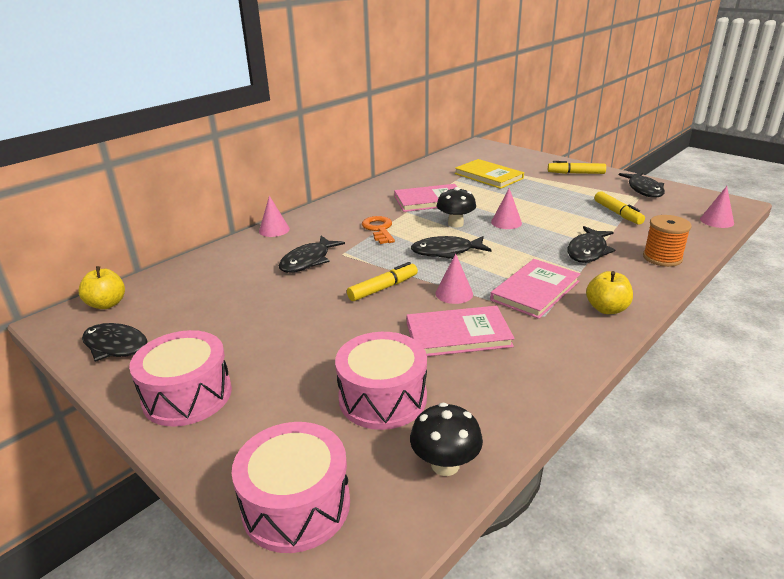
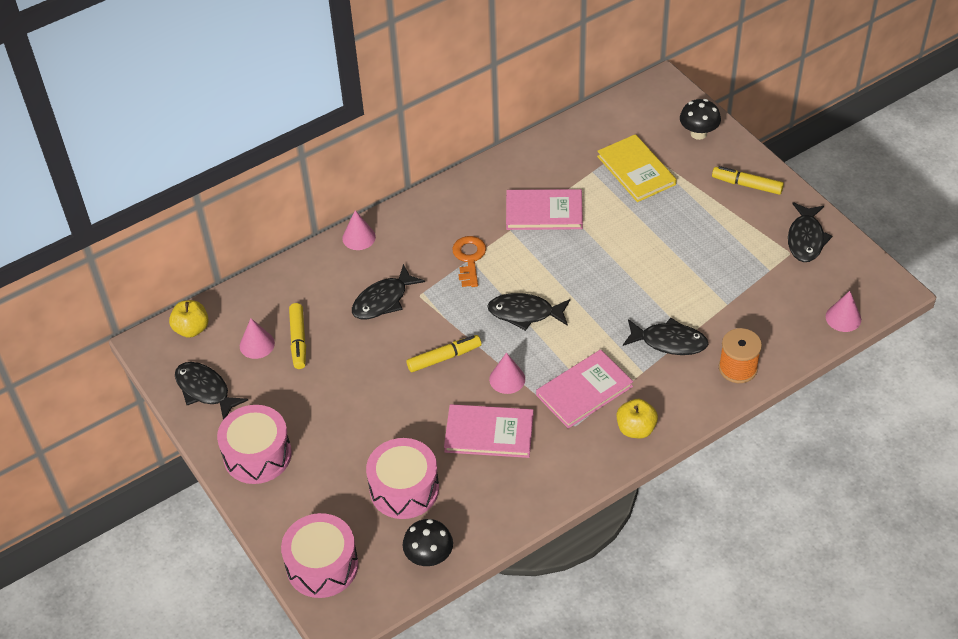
camera: 15 degrees right, 20 degrees up
black mushroom [437,187,476,228] -> black mushroom moved to [680,99,721,140]
pink cone [491,188,522,229] -> pink cone moved to [240,318,275,359]
black fish [567,226,615,263] -> black fish turned 120 degrees counterclockwise [623,318,708,355]
yellow marker [594,191,645,224] -> yellow marker moved to [289,303,306,369]

